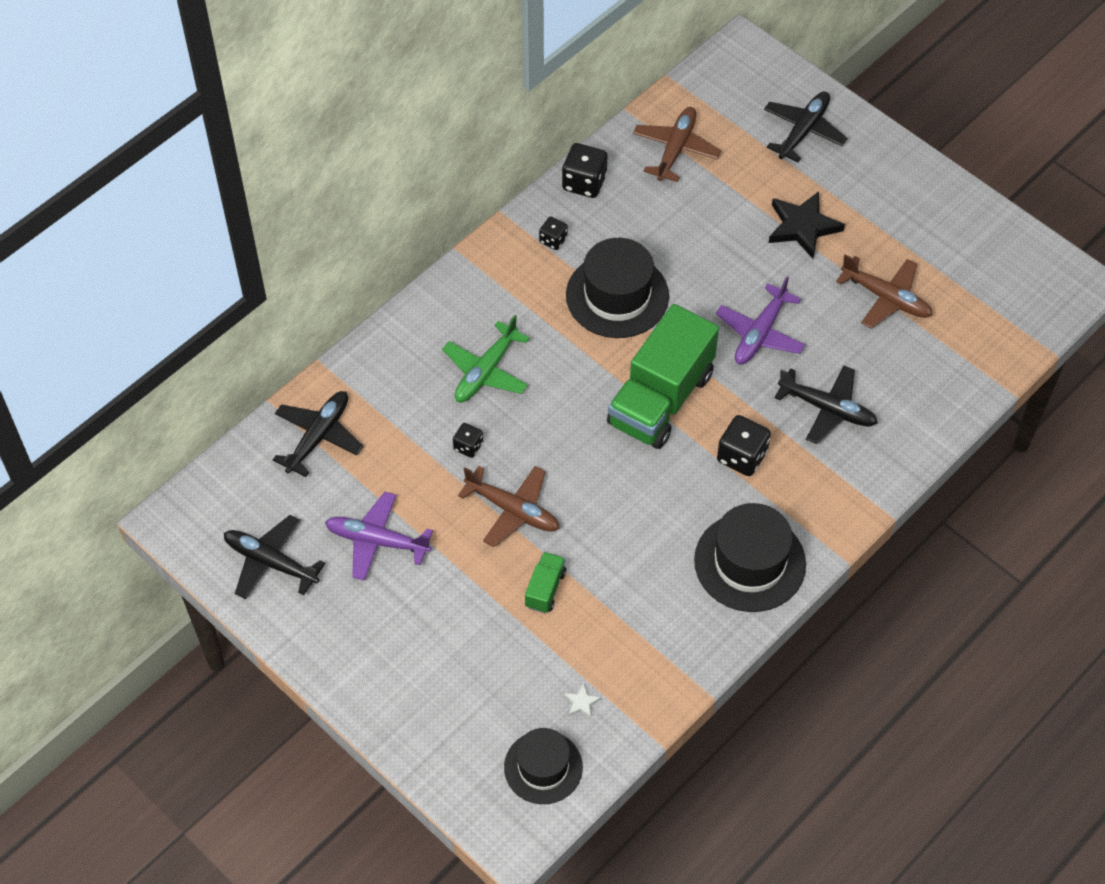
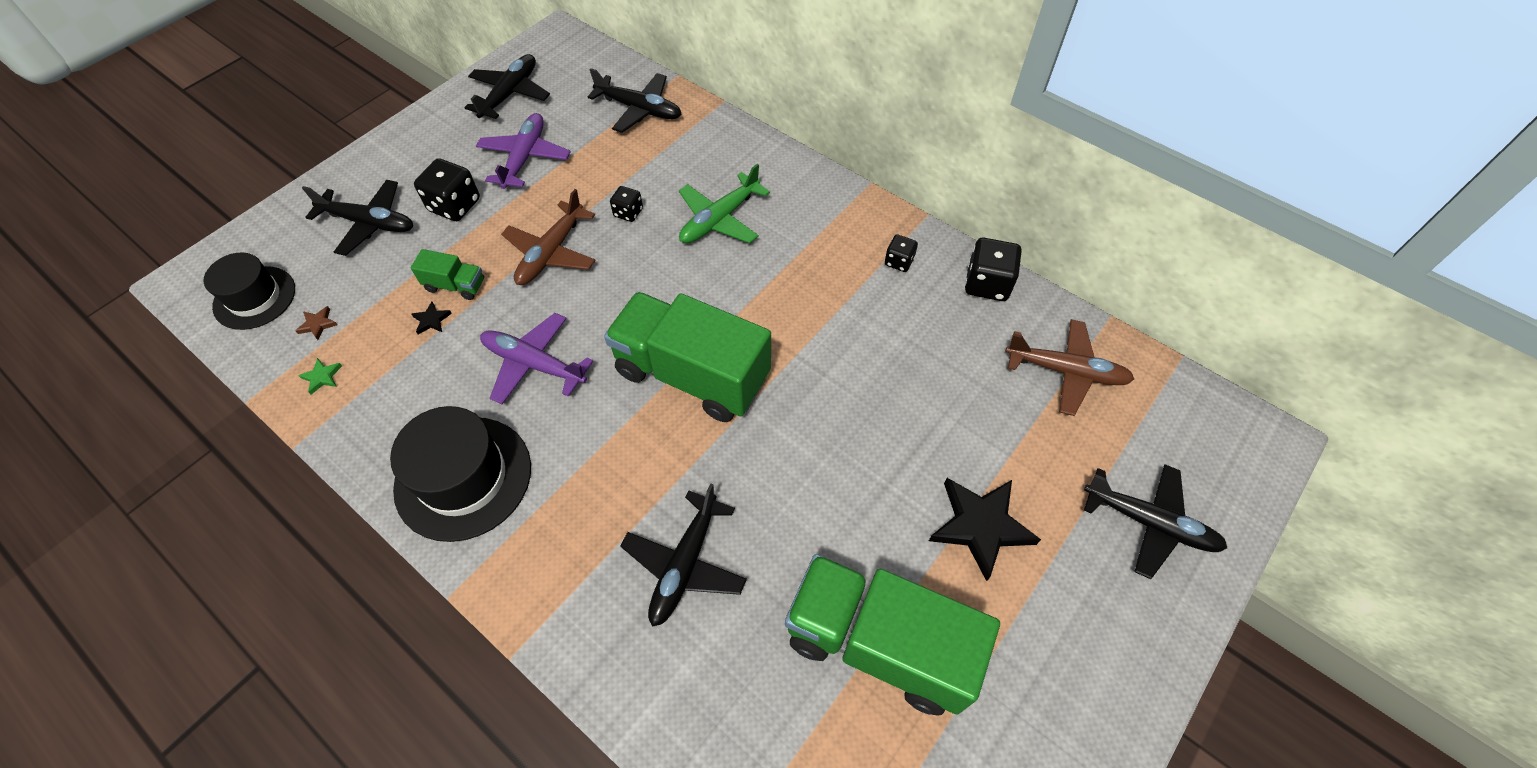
camera: 85 degrees right, 0 degrees up
green plane [442,315,530,402] -> green plane turned 75 degrees counterclockwise [679,164,770,243]
white star [564,684,601,719] -> brown star [295,306,338,340]
black hat [566,238,669,338] -> none
purple plane [716,277,805,364] -> purple plane moved to [480,313,593,404]
black dice [717,415,771,476] -> black dice moved to [414,158,480,221]
brown plane [836,254,933,329] -> green truck [785,554,1000,715]
none -> green star [298,358,342,395]
none -> black plane [302,179,413,256]
none -> black star [411,302,452,334]

